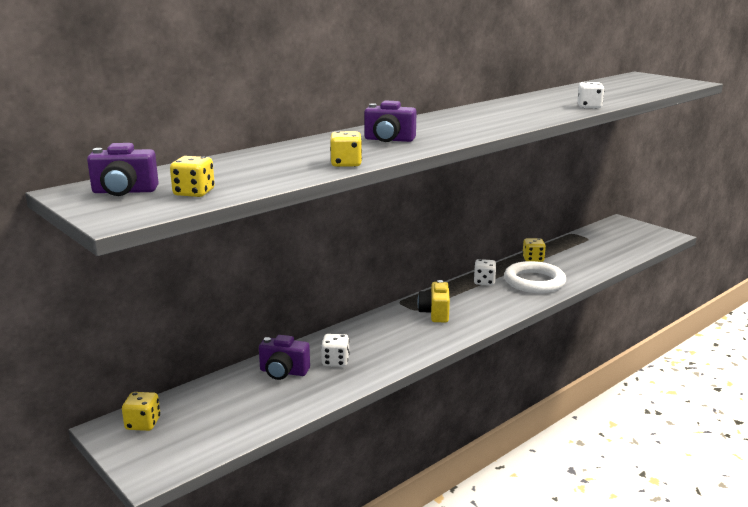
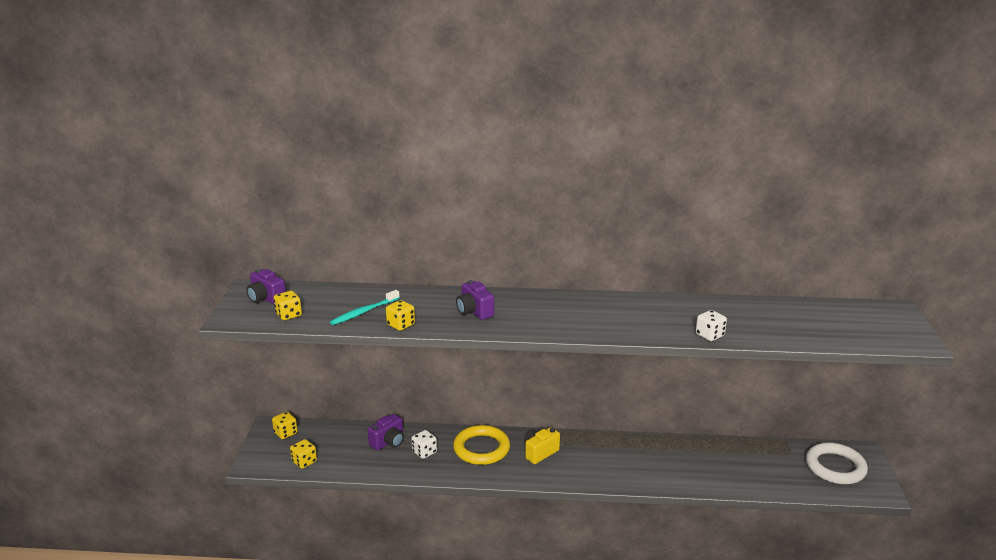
camera: 45 degrees right, 5 degrees up
purple camera [259,335,310,380] -> purple camera turned 105 degrees counterclockwise [368,414,404,451]
white dice [474,259,496,285] -> none
white ring [504,261,566,293] -> white ring moved to [806,442,868,484]
yellow dice [522,238,546,262] -> yellow dice moved to [290,439,317,469]
none -> turquoise toothbrush [330,290,400,325]
none -> yellow ring [453,425,510,465]

